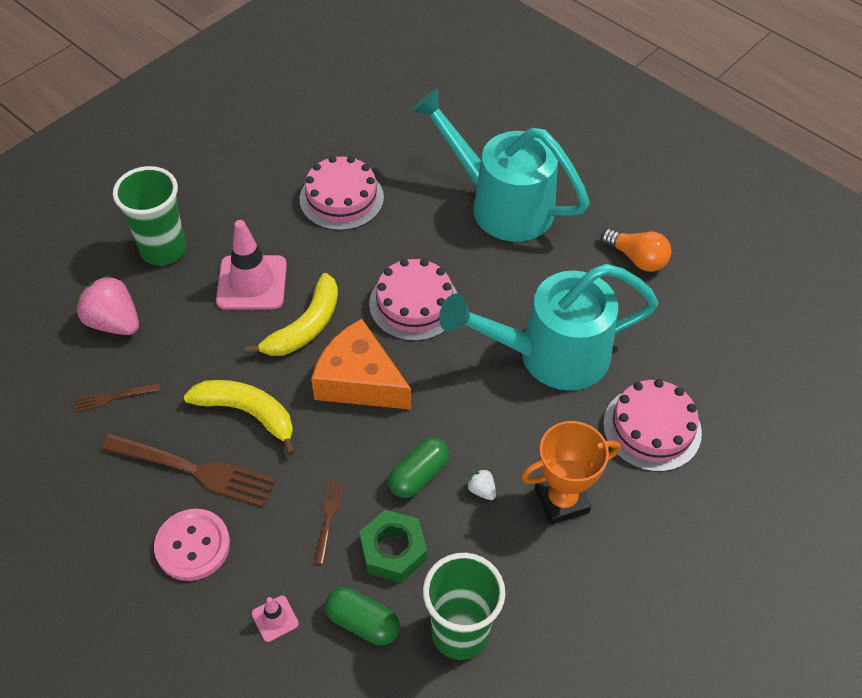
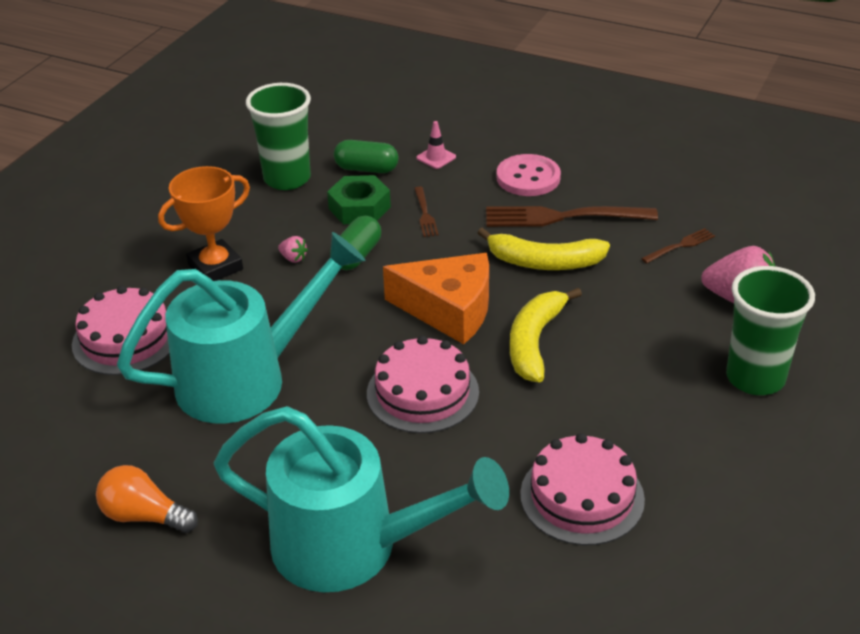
camera: 165 degrees right, 15 degrees down
pink traffic cone [216,220,287,310] -> none
white strawberry [467,469,496,500] -> pink strawberry [278,236,308,263]

